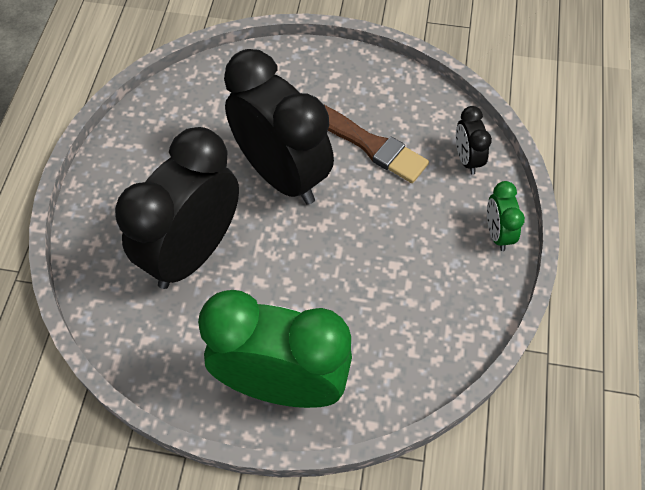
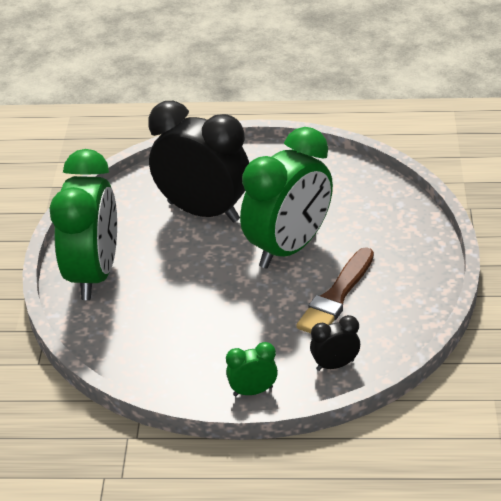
camera: 85 degrees right, 20 degrees down
black clock [224,49,334,205] -> green clock [240,127,333,269]

